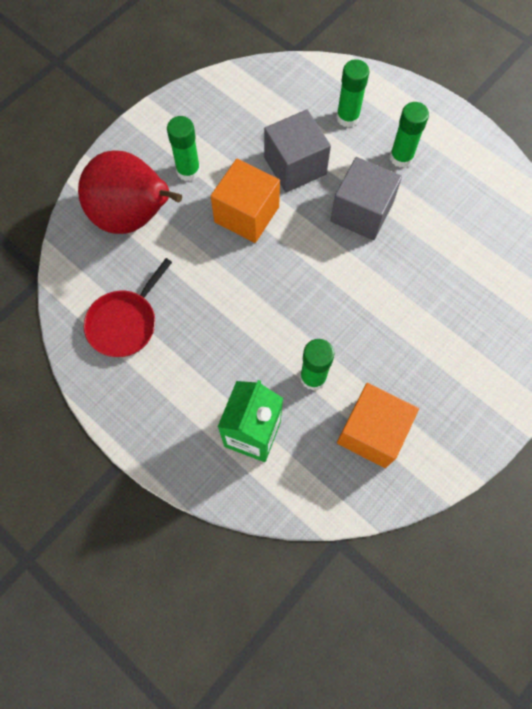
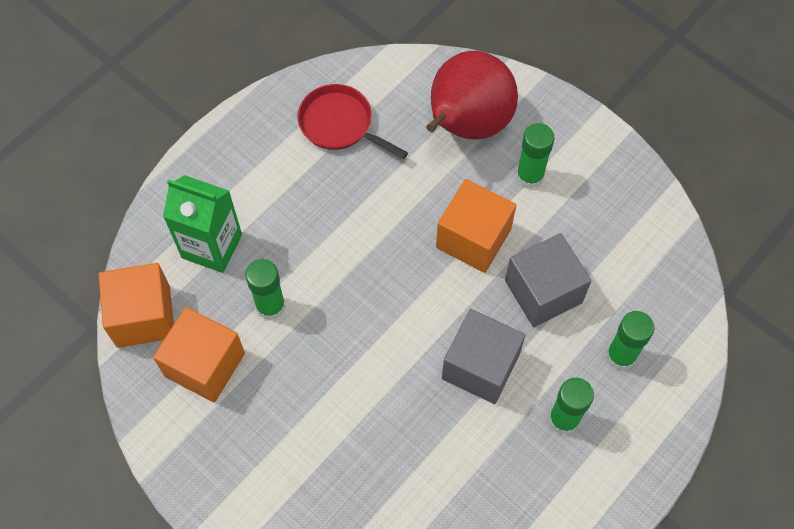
camera: 90 degrees right, 5 degrees down
none -> orange cube [99,263,174,348]

